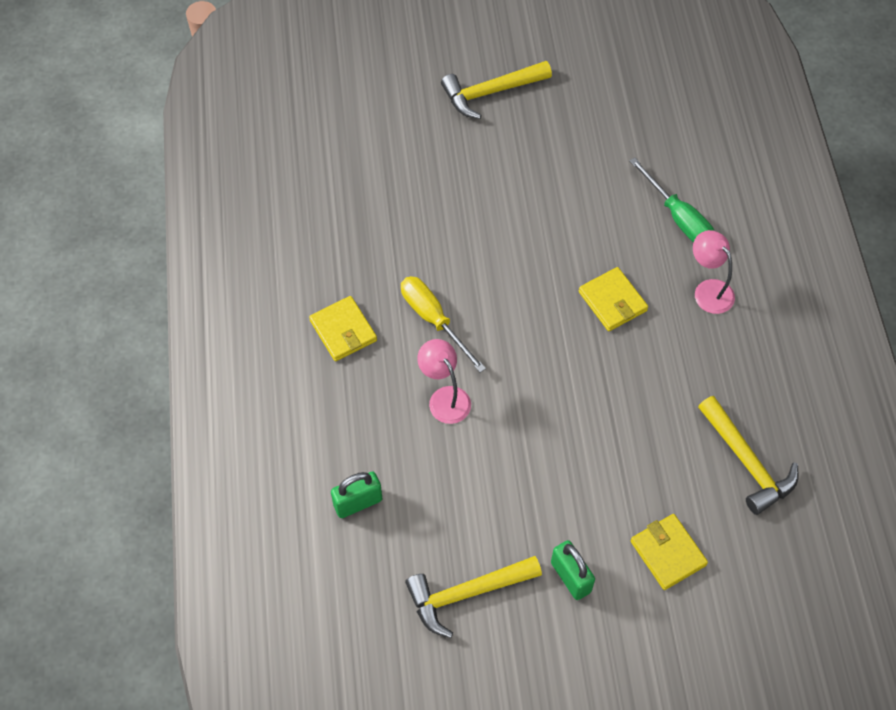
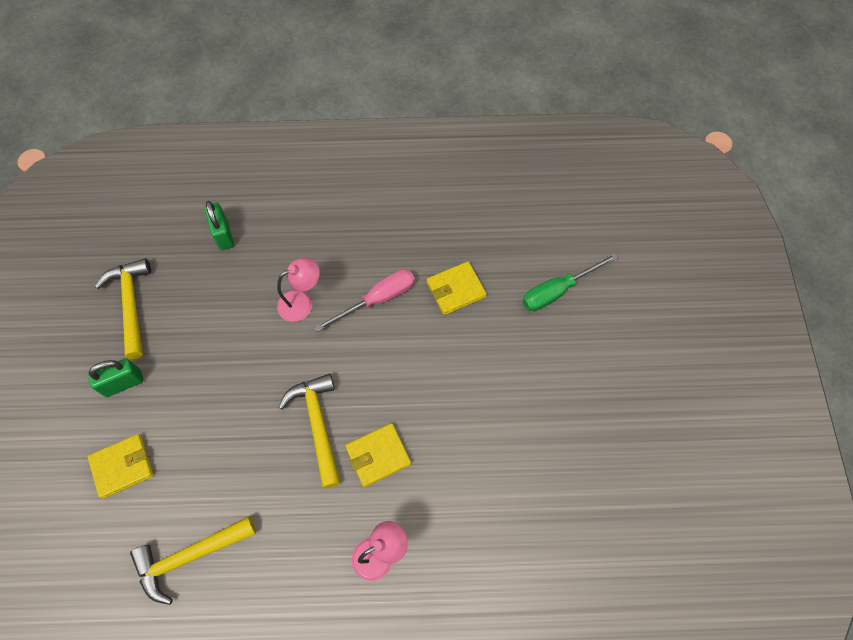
camera: 95 degrees right, 5 degrees up
yellow wallet [309,296,377,362] -> yellow wallet moved to [427,261,487,315]
yellow screwdriver [401,276,486,373] -> pink screwdriver [314,269,415,332]
yellow hammer [441,61,552,119] -> yellow hammer moved to [279,373,341,488]
green screwdriver [629,157,714,242] -> green screwdriver moved to [522,253,618,311]

